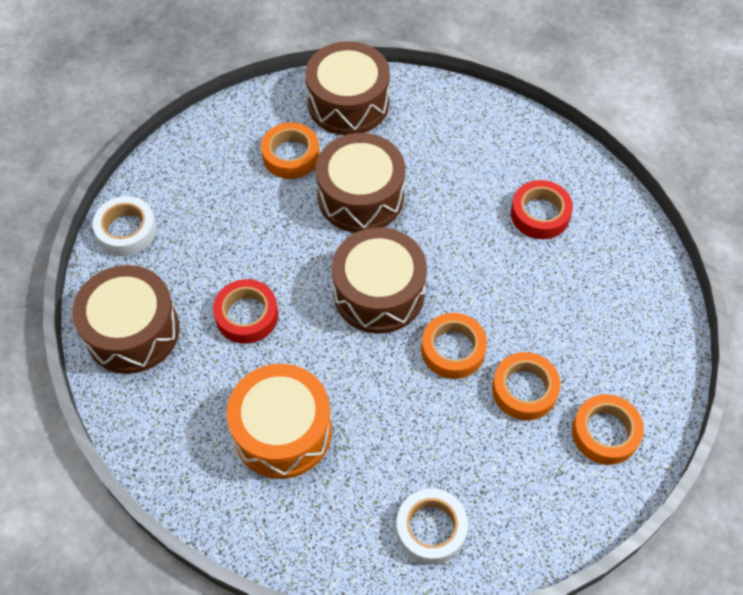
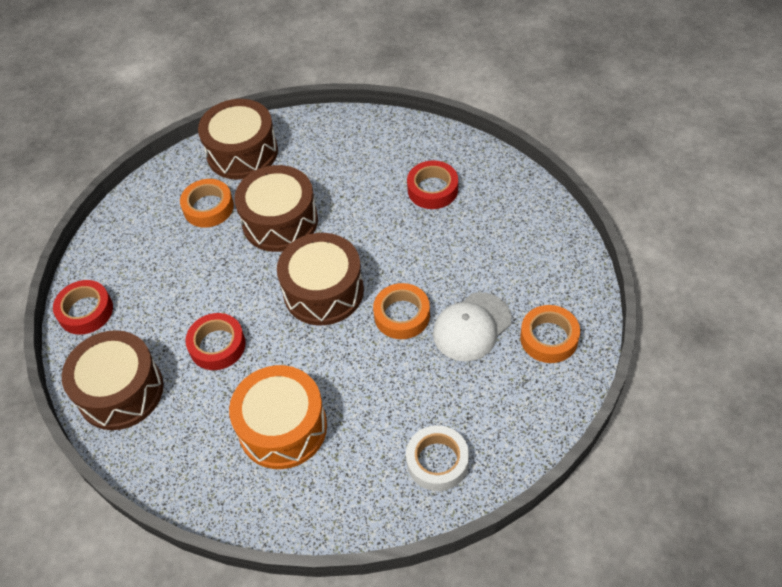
camera: 15 degrees left, 5 degrees down
white tape [92,196,157,256] -> red tape [53,280,113,335]
orange tape [492,352,561,420] -> white cap [433,292,512,361]

